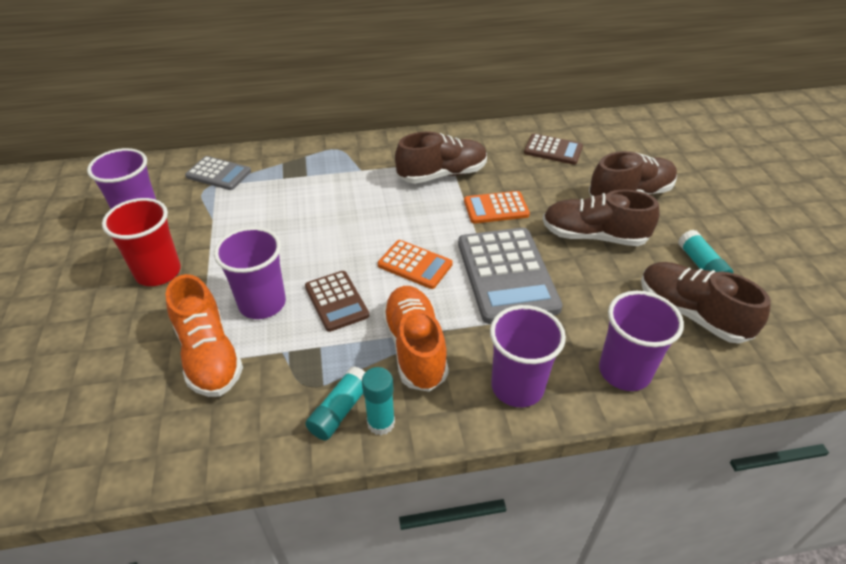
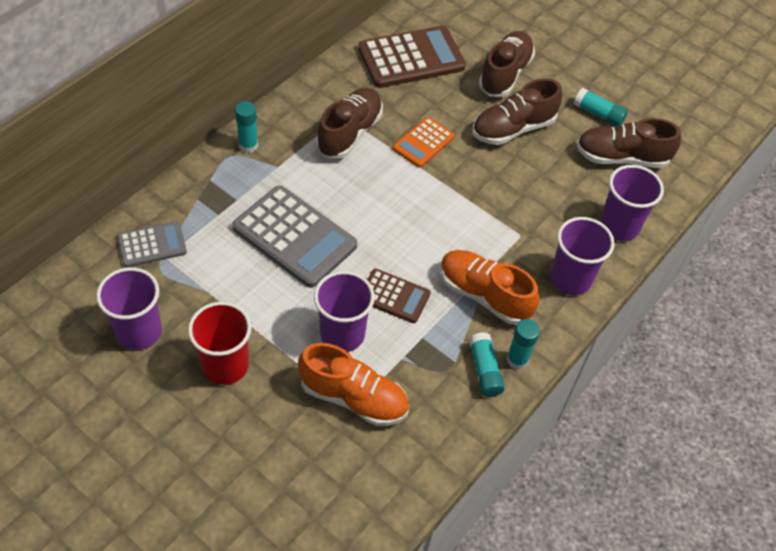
camera: 45 degrees left, 10 degrees up
orange calculator [378,240,453,289] -> none
grey calculator [458,228,563,324] -> grey calculator moved to [232,185,357,288]
brown calculator [524,134,583,165] -> brown calculator [358,26,466,88], size x1.79
none -> turquoise glue stick [235,101,258,153]

